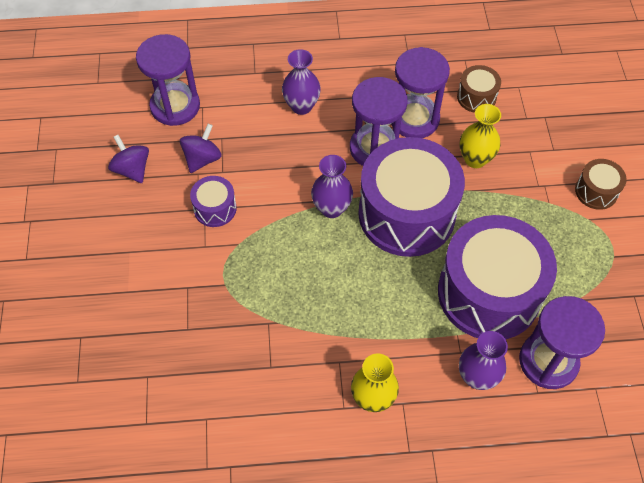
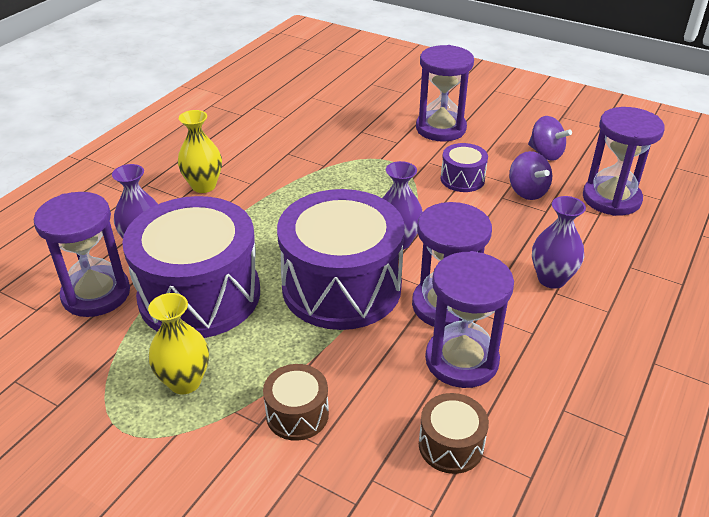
camera: 125 degrees right, 20 degrees down
purple spinning top [108,135,149,183] -> purple spinning top turned 45 degrees clockwise [528,116,572,161]
yellow vase [460,104,501,168] -> yellow vase moved to [148,293,209,394]
brown drum [575,159,627,210] -> brown drum moved to [263,364,329,441]
none -> purple hourglass [416,45,474,141]

